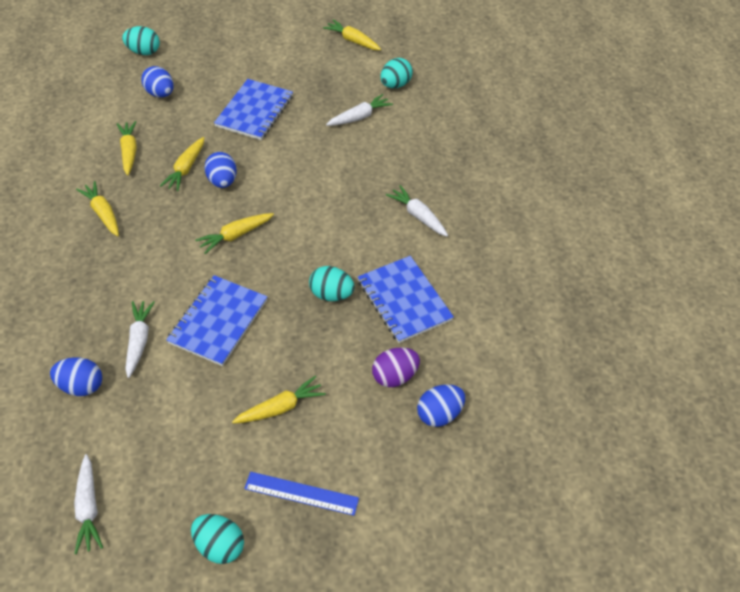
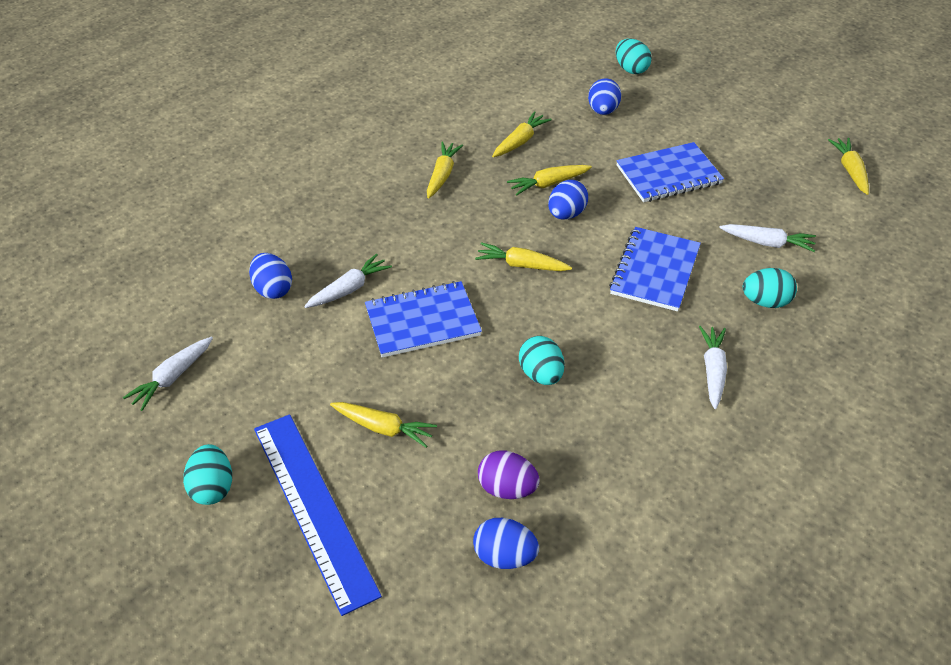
camera: 50 degrees right, 5 degrees down
blue ruler [244,472,359,516] -> blue ruler [254,414,382,616], size x1.81
blue notebook [358,256,454,343] -> blue notebook moved to [609,227,701,311]
turquoise egg [380,58,413,88] -> turquoise egg moved to [743,268,797,308]

